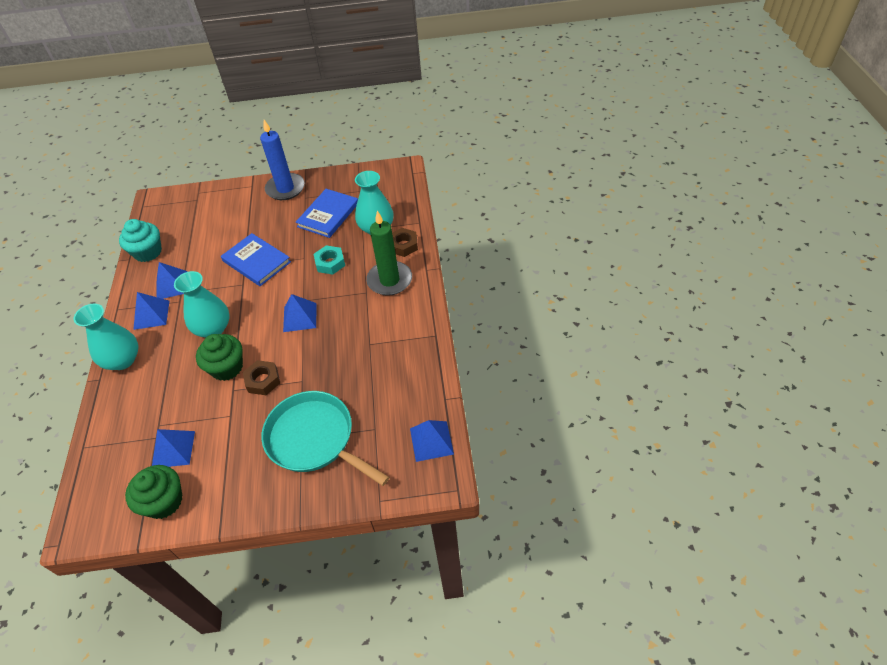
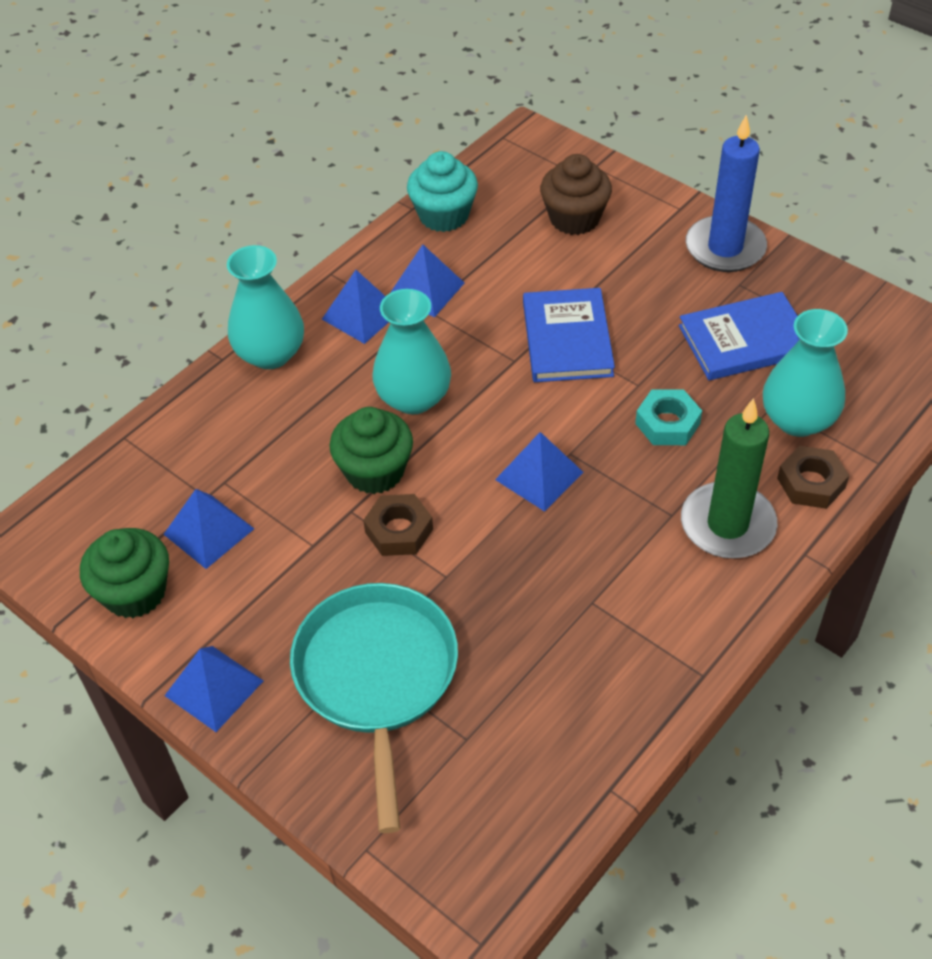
camera: 45 degrees right, 0 degrees up
blue pyramid [410,420,454,462] -> blue pyramid moved to [165,646,263,732]
none -> brown cupcake [540,154,612,235]

